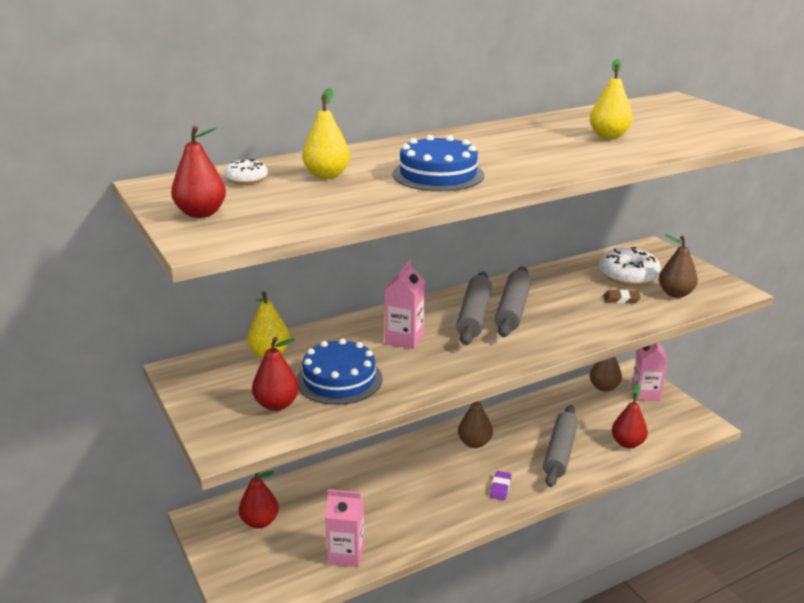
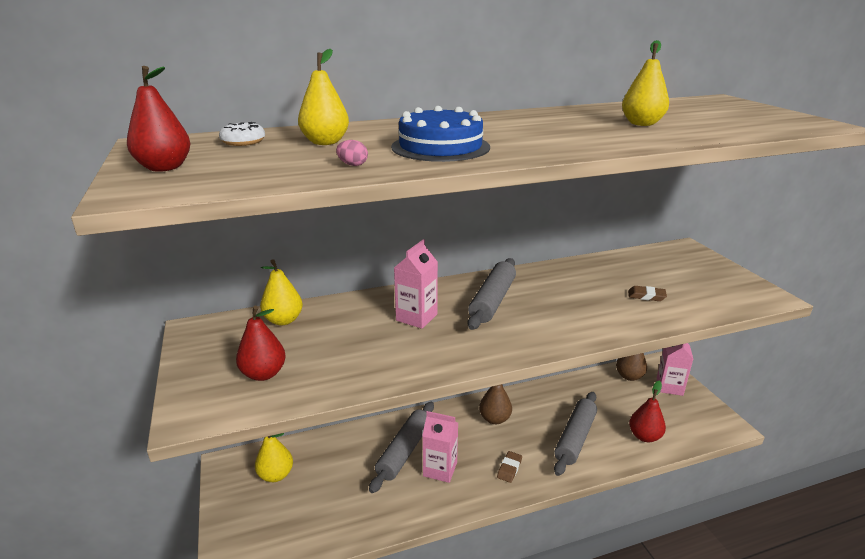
camera: 10 degrees right, 0 degrees up
red pear [239,471,279,529] -> yellow pear [255,433,293,482]
blue cake [297,338,383,405] -> none
pink carton [325,489,364,567] -> pink carton moved to [422,411,458,483]
purple eraser [490,471,512,500] -> brown eraser [497,451,522,483]
grey rolling pin [495,266,531,337] -> grey rolling pin moved to [369,402,434,493]
white donut [599,247,661,286] -> none
brown pear [659,234,698,298] -> none
none -> pink egg [336,140,368,166]

